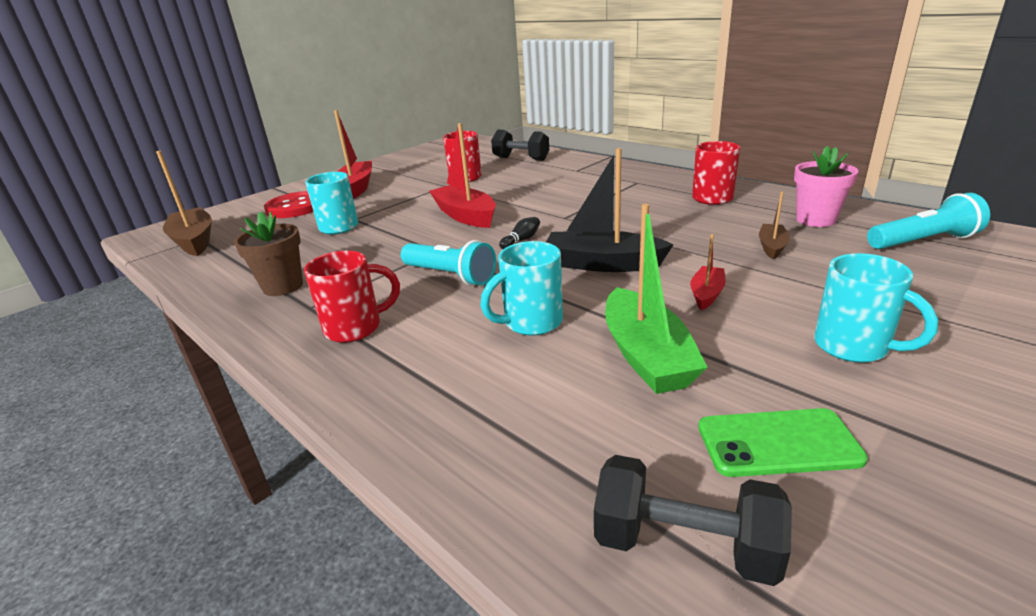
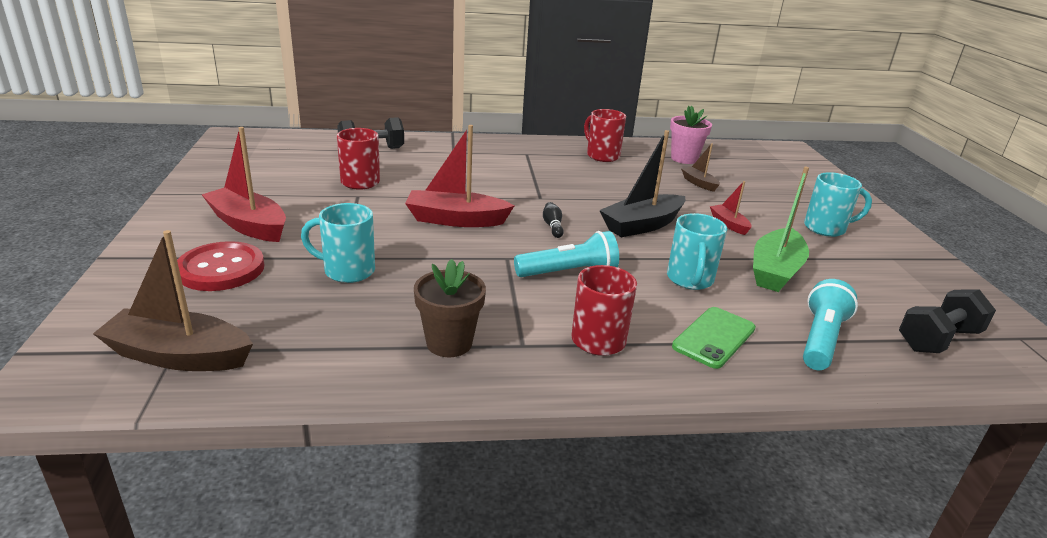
camera: 55 degrees left, 0 degrees up
green boat [605,204,708,394] -> green boat turned 90 degrees clockwise [753,167,809,292]
green phone [698,408,868,477] -> green phone moved to [672,307,756,369]
turquoise flashlight [867,193,990,249] -> turquoise flashlight moved to [803,279,858,370]

